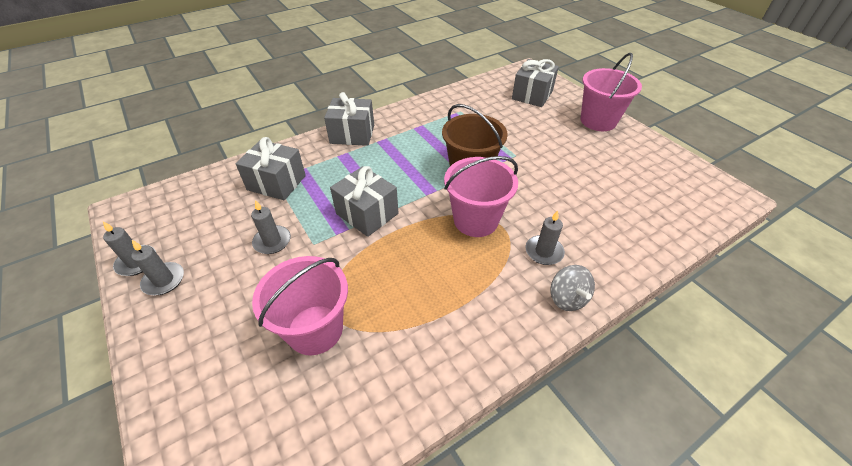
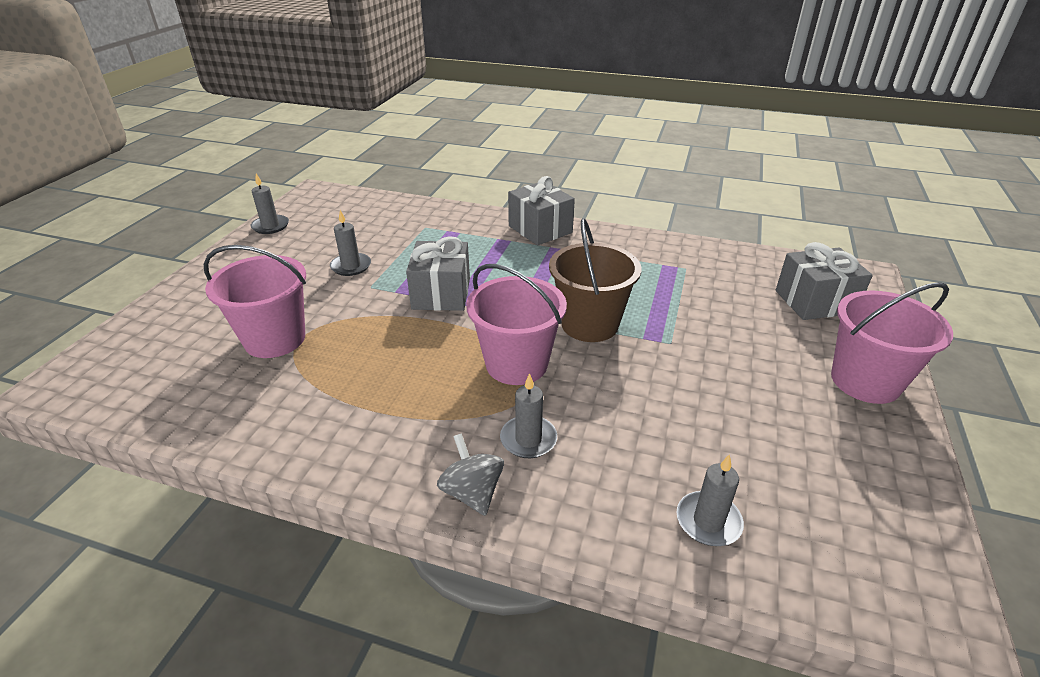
camera: 50 degrees right, 10 degrees down
grey candle [131,240,184,295] -> grey candle moved to [676,454,744,546]
grey gift [236,137,306,200] -> none
grey spinning top [551,265,595,311] -> grey spinning top turned 120 degrees clockwise [437,433,504,516]

